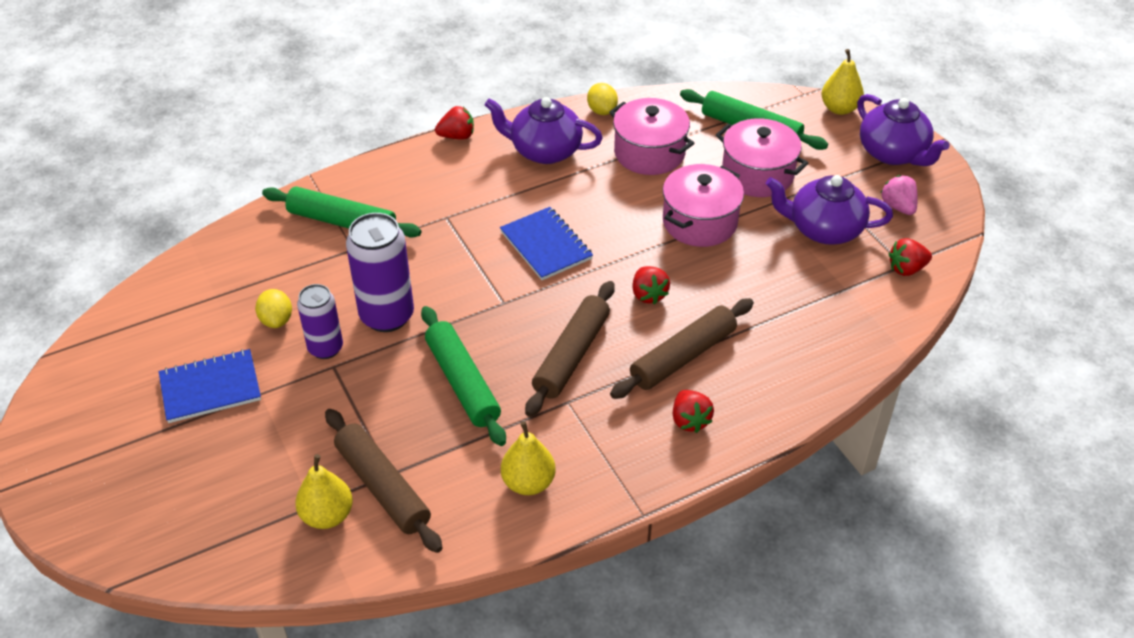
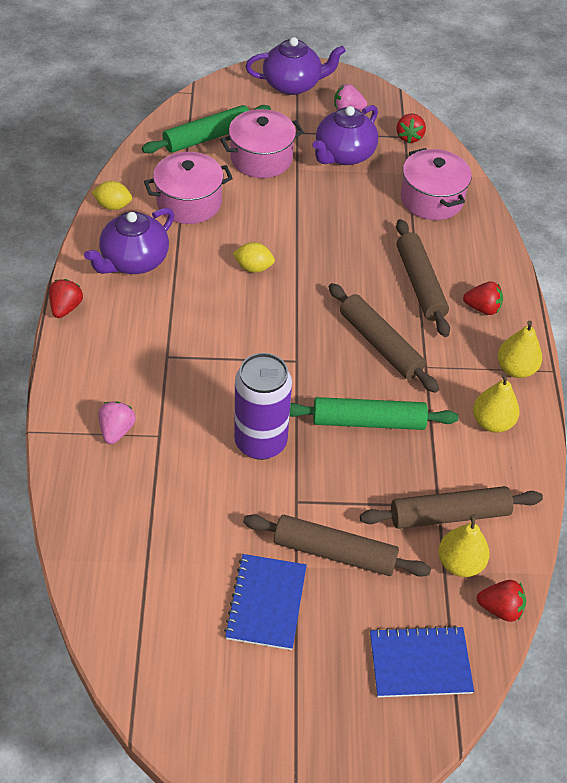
camera: 65 degrees left, 5 degrees up
yellow lemon [255,289,292,328] -> yellow lemon moved to [232,242,275,273]
green rolling pin [262,187,421,238] -> pink strawberry [99,401,136,444]
purple can [297,284,343,359] -> none
blue notebook [500,207,593,280] -> blue notebook moved to [370,625,474,697]
red strawberry [632,266,670,305] -> red strawberry moved to [477,580,526,622]
pink pot [663,164,744,247] -> pink pot moved to [401,148,472,220]
yellow pear [821,49,864,115] -> yellow pear moved to [498,321,542,378]
none -> brown rolling pin [243,514,431,577]

